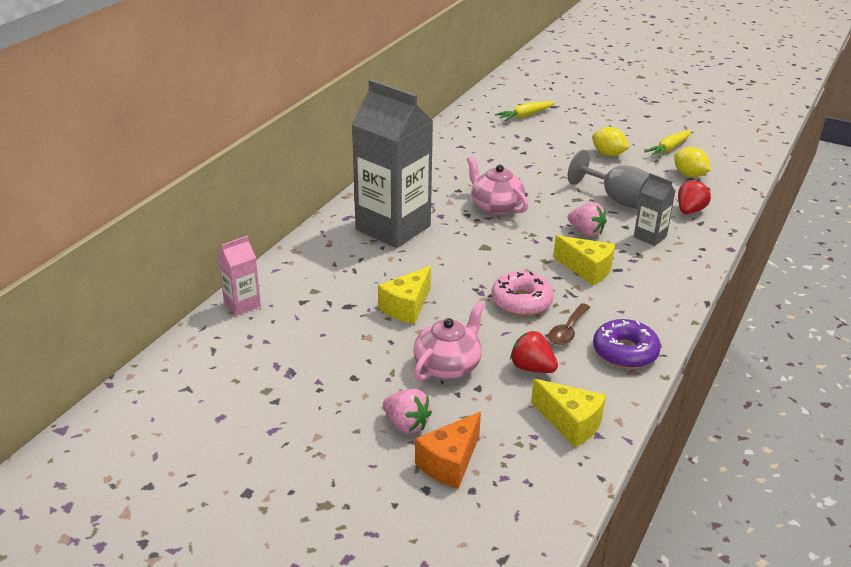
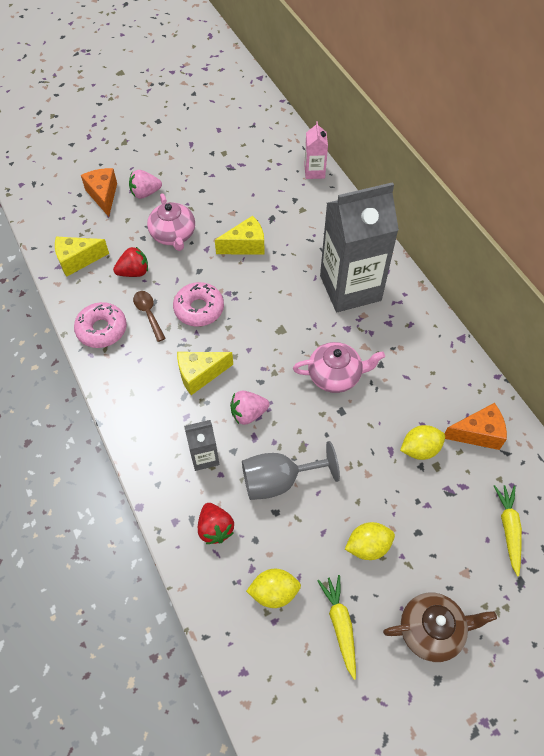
camera: 125 degrees right, 25 degrees up
yellow cheese [378,266,431,324] -> yellow cheese turned 90 degrees clockwise [215,215,264,255]
purple donut [593,319,661,369] -> pink donut [74,302,127,348]
none -> brown teapot [383,593,497,662]
none -> yellow lemon [400,425,445,460]
none -> orange cheese [445,403,507,450]

